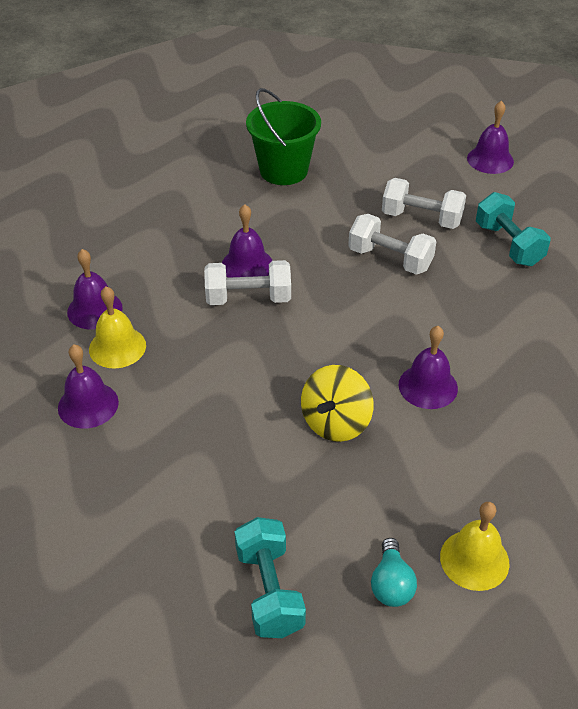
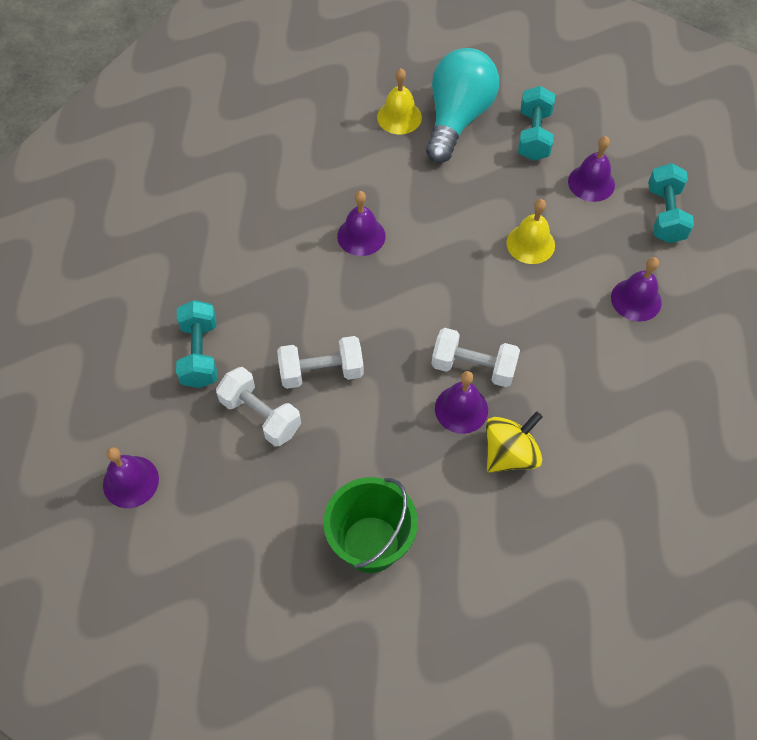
camera: 160 degrees left, 15 degrees up
purple bell [67,249,123,329] -> purple bell moved to [568,136,615,202]
yellow bell [89,286,146,368] -> yellow bell moved to [506,199,555,264]
yellow spinning top [301,365,374,442] -> yellow spinning top moved to [486,411,543,473]
white dumbbell [348,214,437,275] -> white dumbbell turned 60 degrees counterclockwise [277,336,364,389]
turquoise light bulb [371,538,417,607] -> turquoise light bulb [426,48,499,163], size x2.30
none -> turquoise dumbbell [648,163,694,243]

